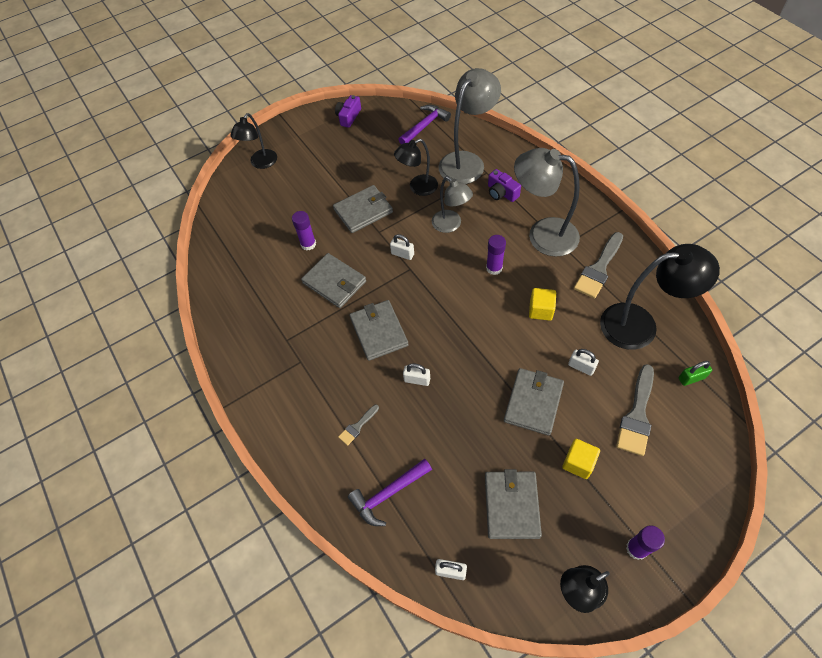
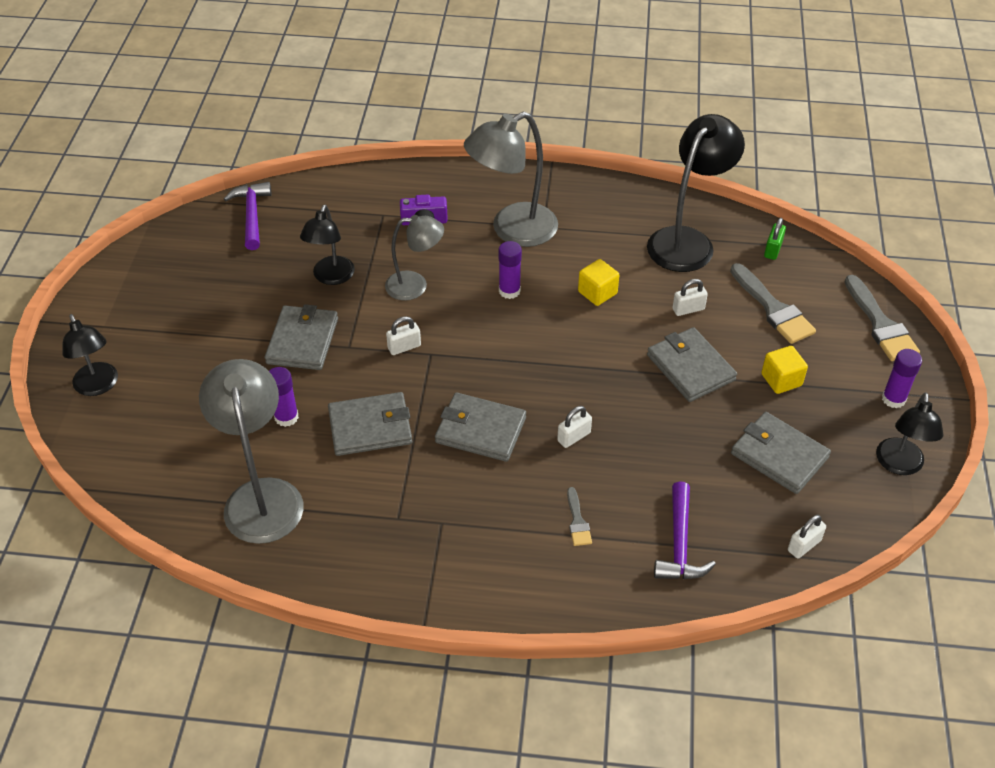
camera: 55 degrees left, 10 degrees down
purple camera [335,95,361,128] -> none
grey lamp [438,68,501,184] -> grey lamp moved to [199,359,303,544]
grey brush [574,232,623,299] -> grey brush moved to [845,275,920,361]

